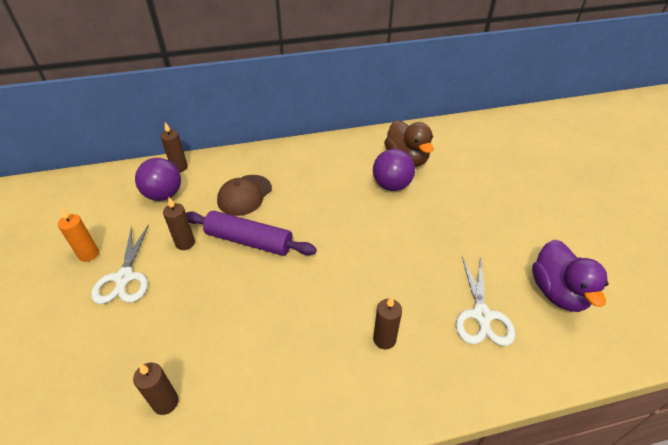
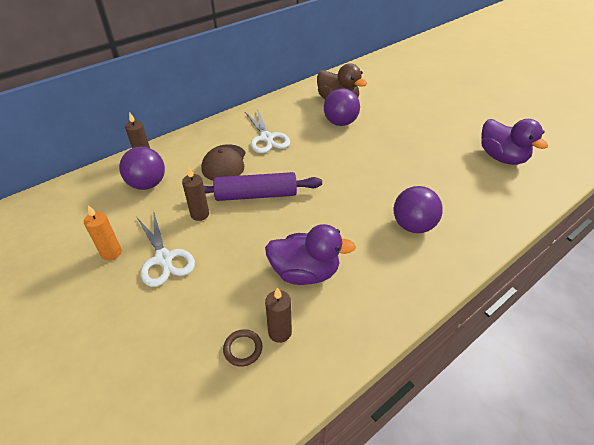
camera: 25 degrees left, 0 degrees up
brown candle [373,296,402,349] -> purple ball [394,186,443,233]
white scissors [456,256,515,346] -> white scissors moved to [245,108,290,153]
none -> brown ring [223,329,262,367]
none -> purple duck [265,224,356,285]

